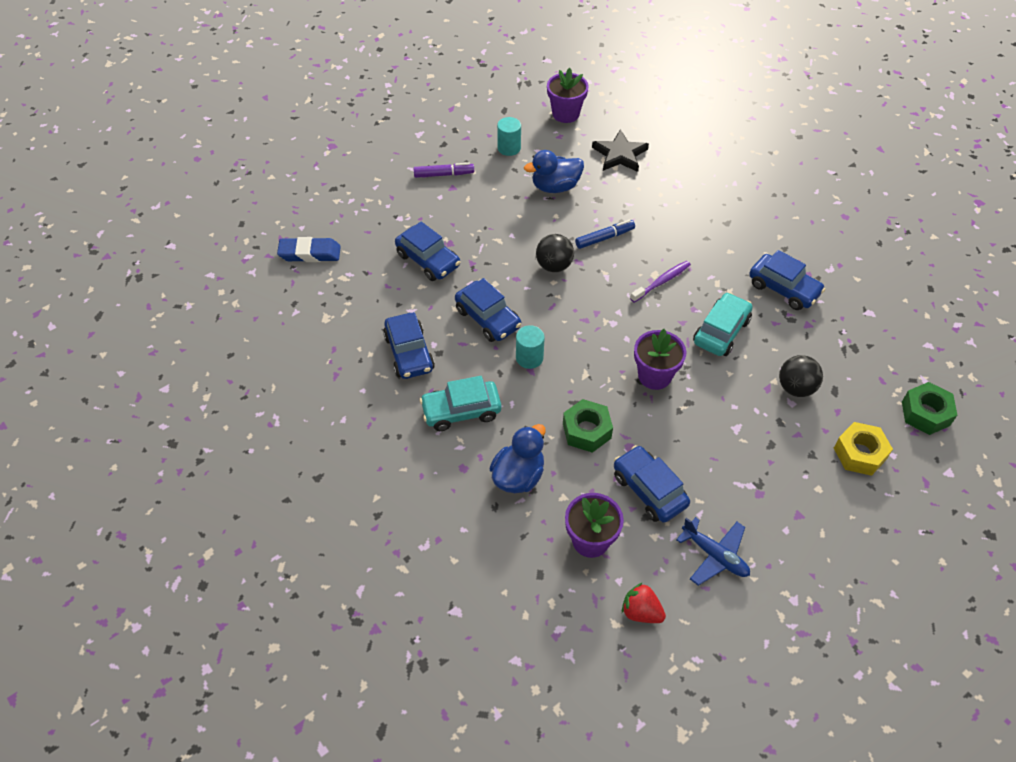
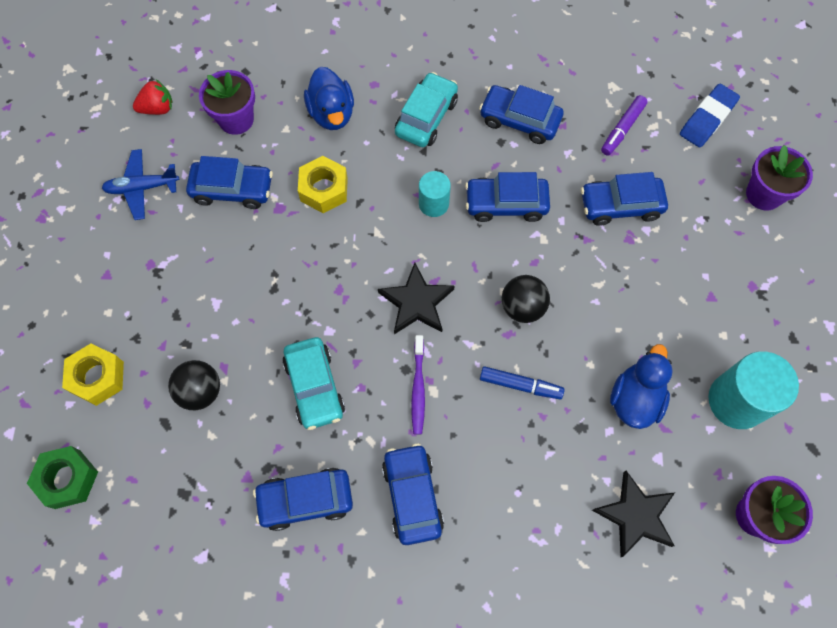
camera: 130 degrees right, 15 degrees up
purple marker [414,163,474,178] -> purple marker moved to [601,95,648,156]
turquoise cylinder [497,117,521,156] -> turquoise cylinder [708,351,799,429], size x1.75
green nut [563,399,613,453] -> yellow nut [298,156,348,213]
blue marker [575,220,635,249] -> blue marker turned 90 degrees counterclockwise [480,366,564,399]
purple flower pot [634,329,686,390] -> purple flower pot moved to [746,145,813,210]
none -> black star [378,263,455,334]
none -> blue car [382,443,444,545]

